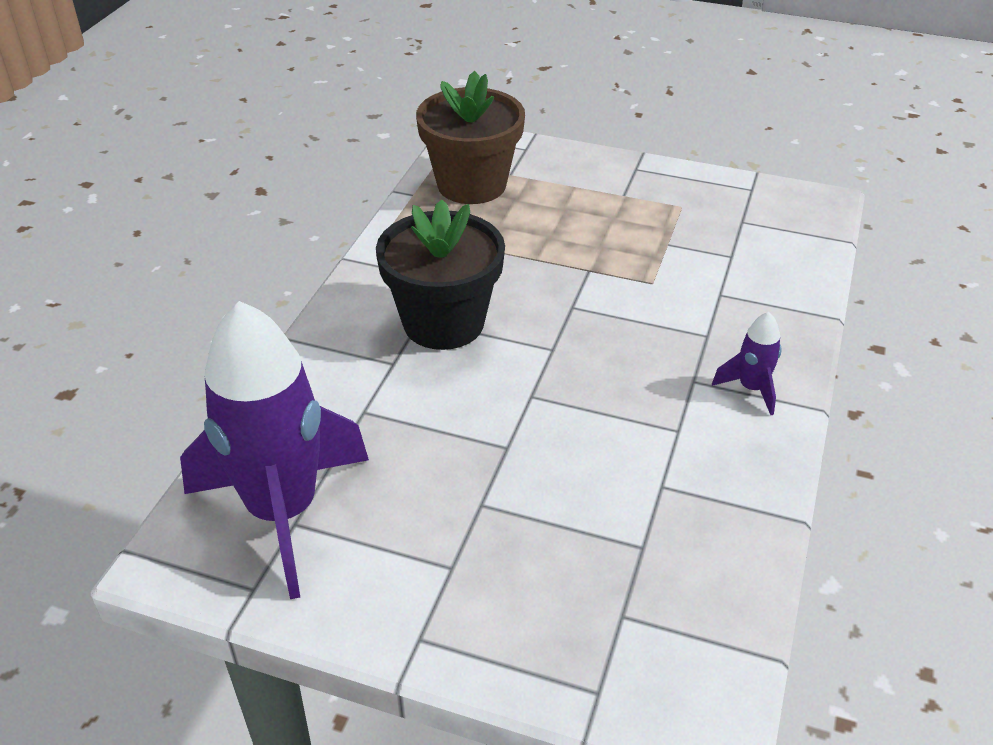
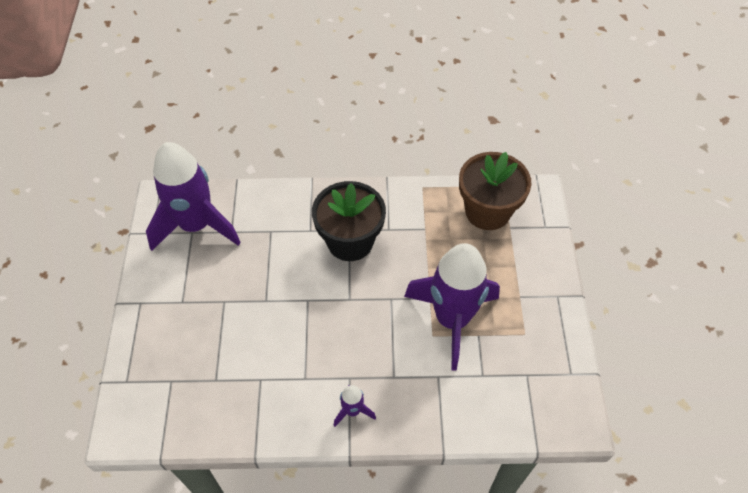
camera: 70 degrees right, 15 degrees up
none -> purple rocket [404,243,500,371]

